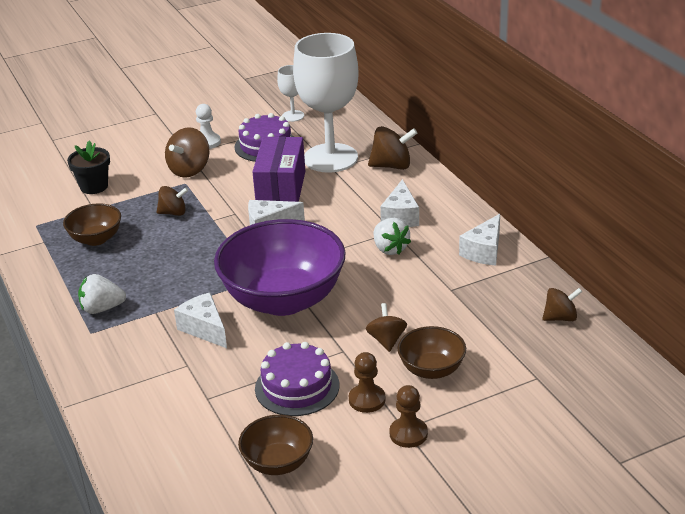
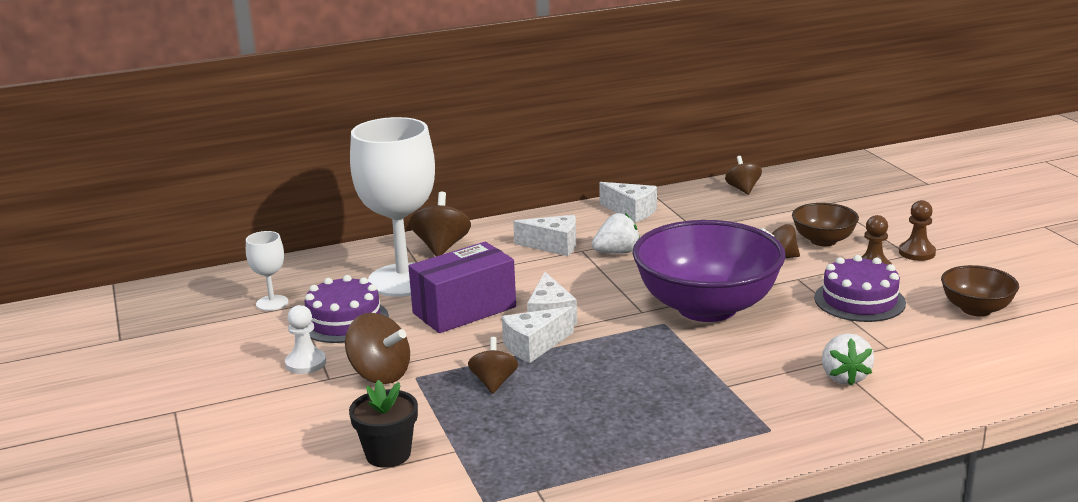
camera: 85 degrees left, 10 degrees down
brown bowl [63,203,121,246] -> none
white strawberry [78,274,126,314] -> white strawberry moved to [822,333,874,386]
white cheese [174,293,227,348] -> white cheese moved to [502,306,574,363]
purple box [252,136,305,202] -> purple box turned 45 degrees counterclockwise [408,242,516,333]

